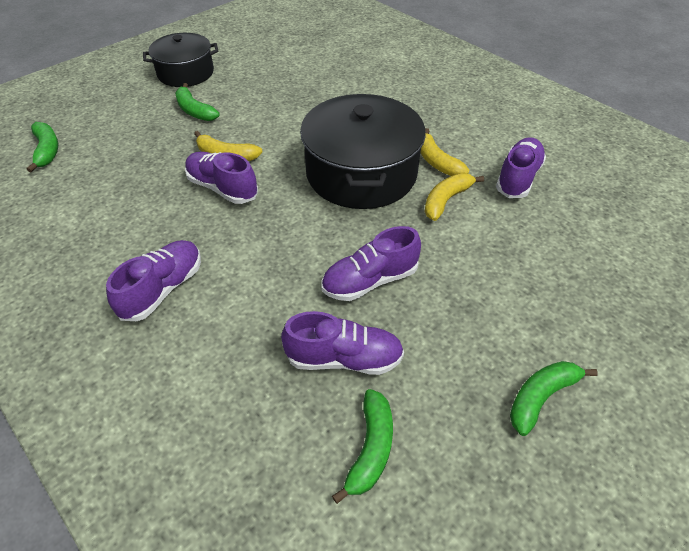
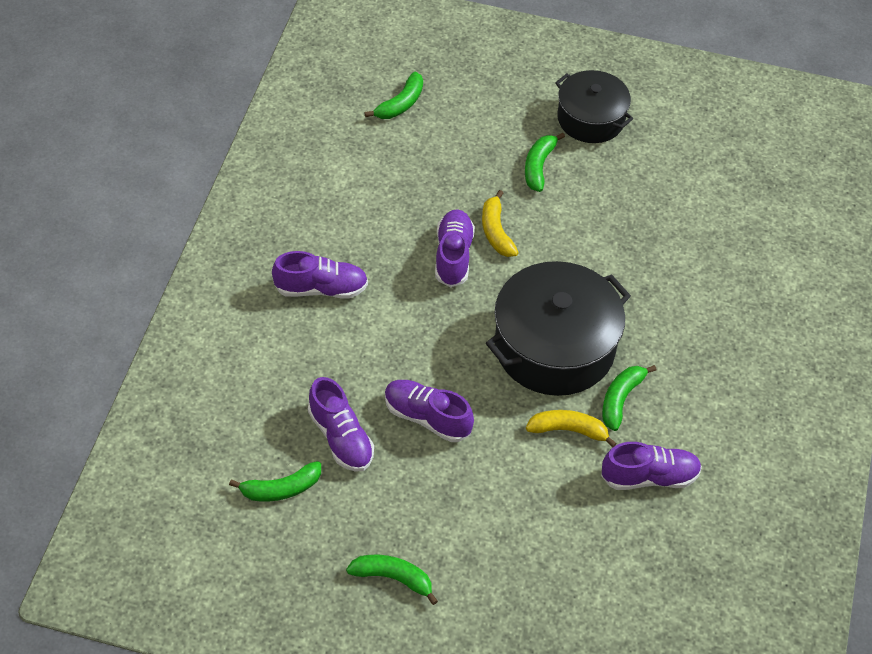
camera: 55 degrees right, 5 degrees up
yellow banana [420,128,469,176] -> green banana [602,365,656,431]

